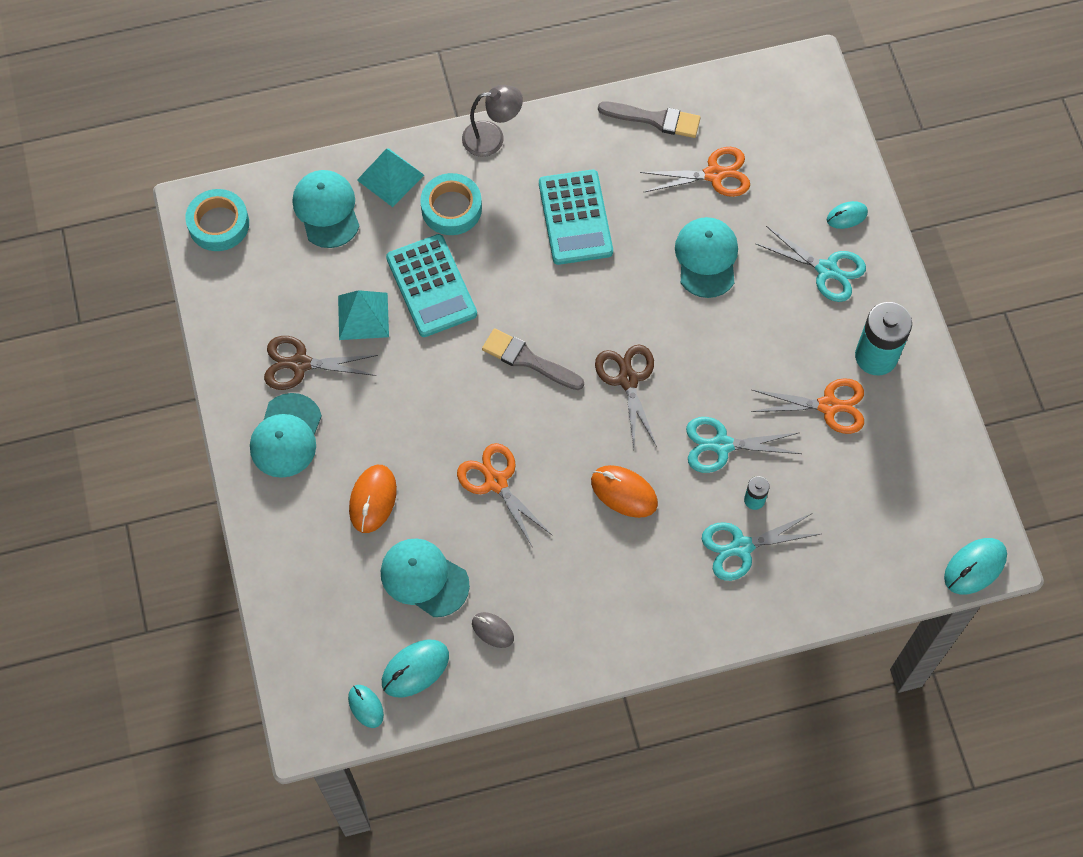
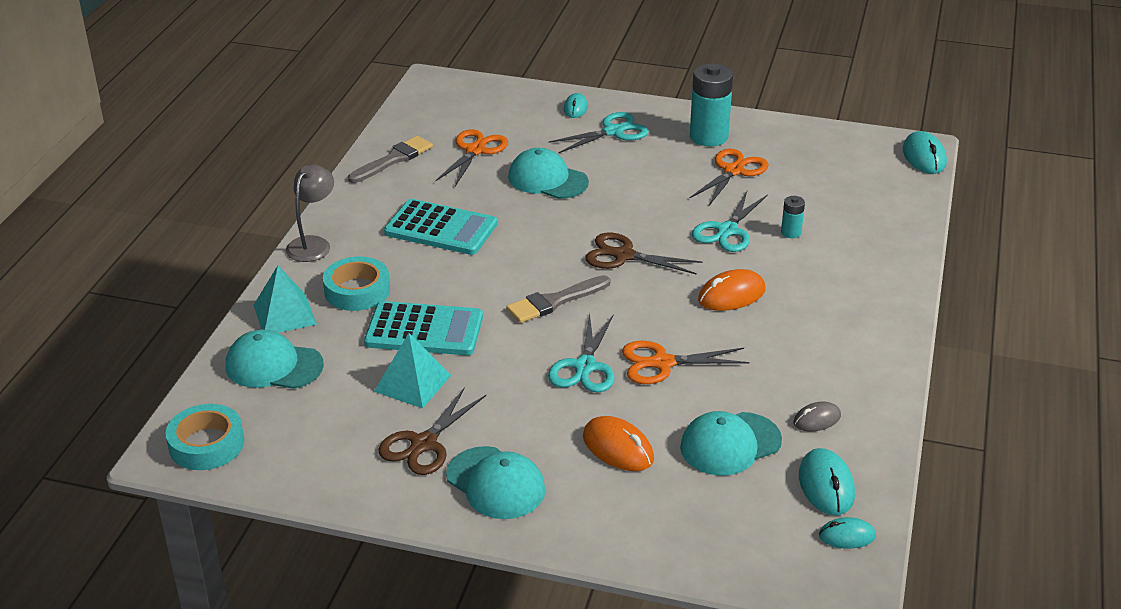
camera: 60 degrees left, 30 degrees down
turquoise scissors [702,513,820,581] -> turquoise scissors moved to [548,313,614,393]

